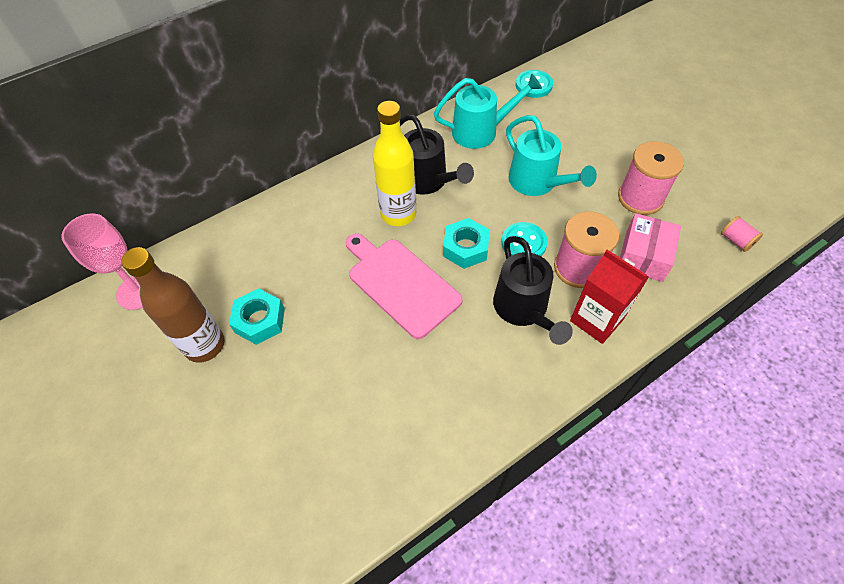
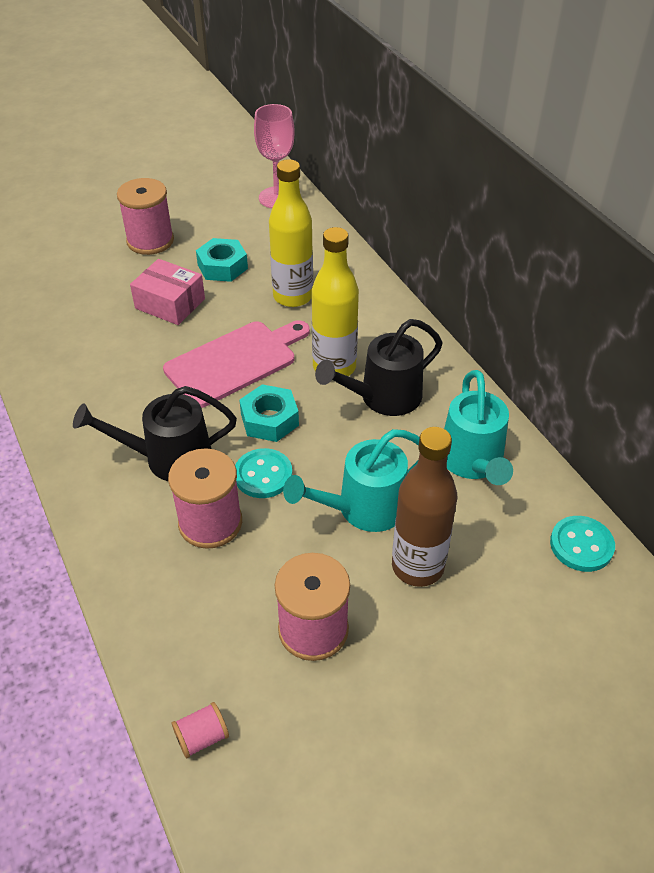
camera: 95 degrees right, 10 degrees down
brown bottle [121,247,225,363] -> brown bottle moved to [392,427,457,587]
red carton [570,250,649,344] -> none
pink box [620,213,681,282] -> pink box moved to [130,259,205,325]
none -> pink spool [117,178,174,255]
none -> yellow bottle [269,159,313,307]

